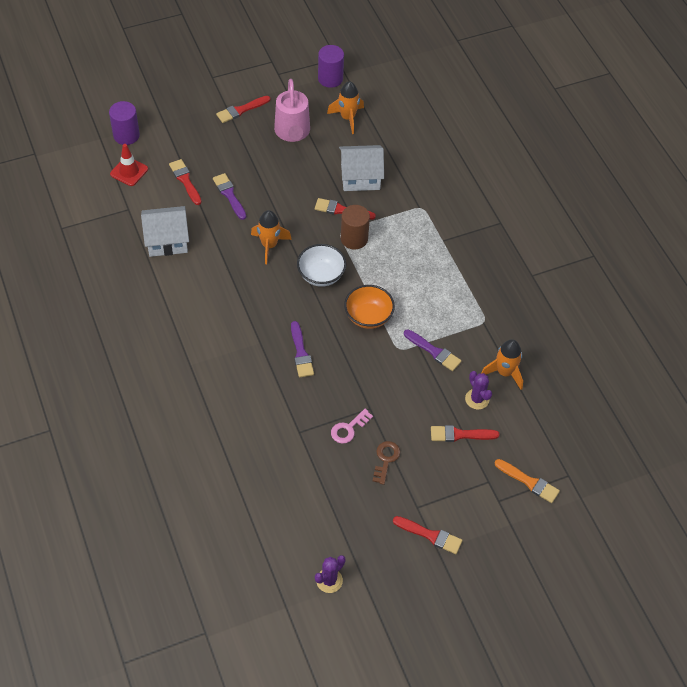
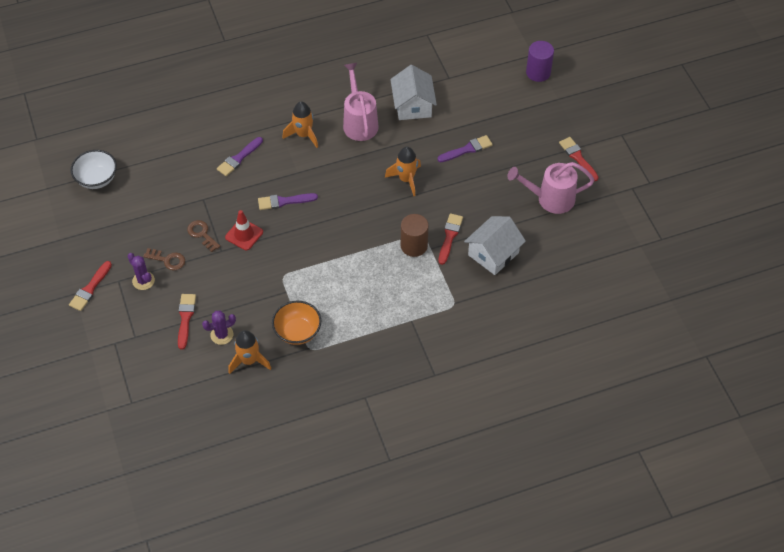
camera: 95 degrees right, 0 degrees up
red traffic cone [110,144,148,186] -> red traffic cone moved to [225,210,263,250]
red brush [169,159,202,205] -> none
white bowl [297,244,346,287] -> white bowl moved to [71,150,117,189]
purple cactus [315,555,346,593] -> purple cactus moved to [128,253,155,290]
purple cylinder [318,45,344,88] -> none
orange rocket [327,81,364,134] -> orange rocket moved to [282,102,318,148]
pink key [331,409,373,444] -> brown key [187,220,220,252]
white house [339,145,384,191] -> white house turned 45 degrees clockwise [464,216,526,275]
orange bowl [344,285,395,329] -> orange bowl moved to [272,301,321,345]
purple brush [404,329,462,371] -> purple brush moved to [217,137,263,176]
orange brush [495,459,560,503] -> none
none -> pink watering can [343,63,379,141]

